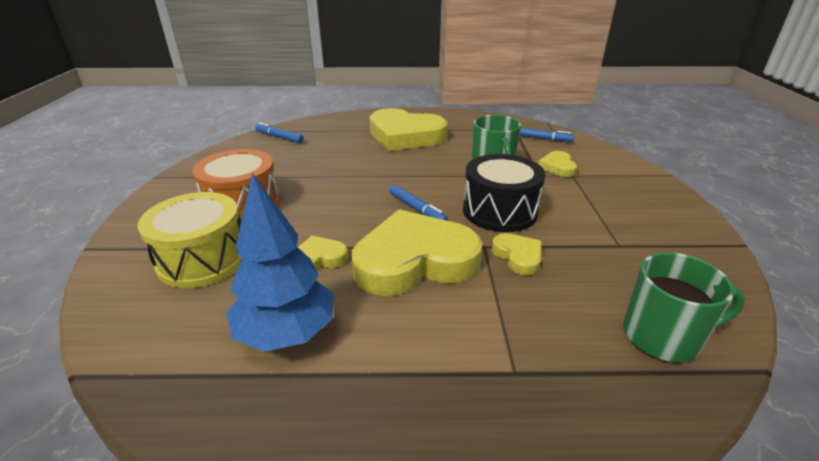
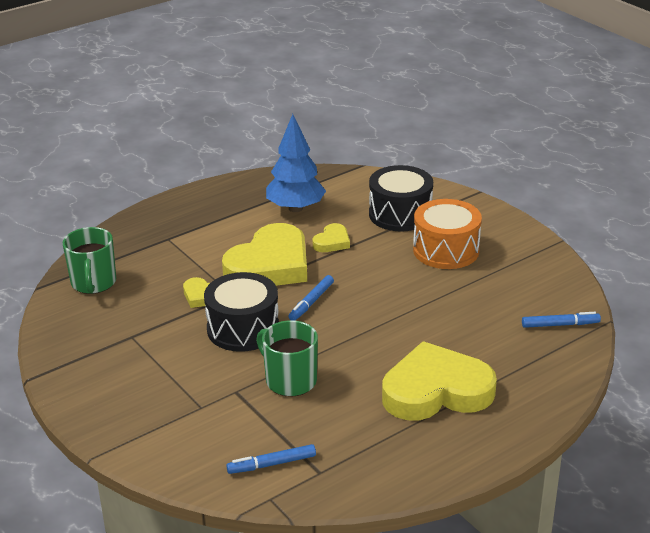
camera: 145 degrees right, 0 degrees up
yellow drum [137,192,242,288] -> black drum [369,165,433,231]
blue marker [389,185,448,221] -> blue marker turned 75 degrees counterclockwise [288,275,334,321]
yellow heart [539,151,577,177] -> none
green mug [623,252,745,363] -> green mug turned 60 degrees counterclockwise [63,227,116,294]

